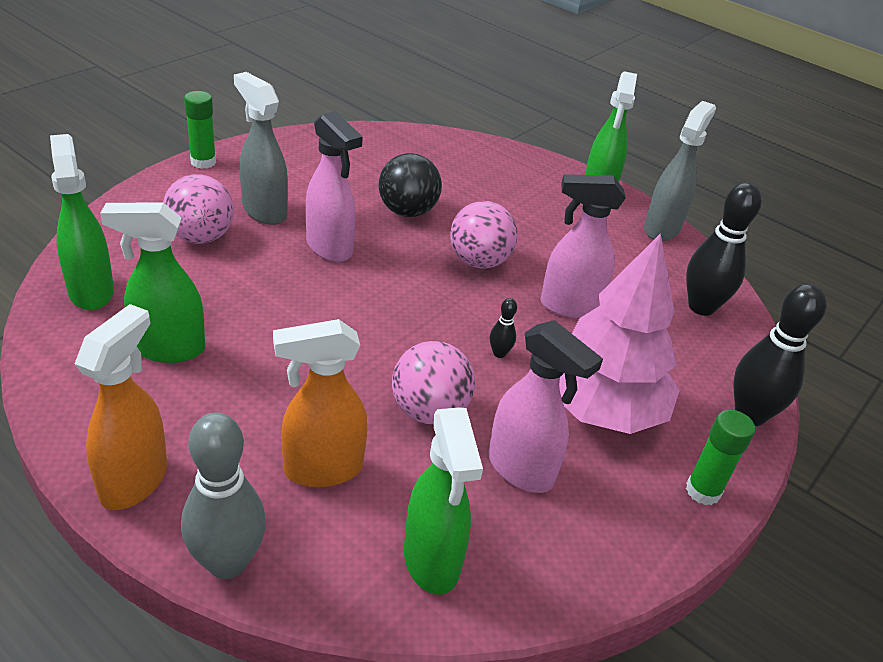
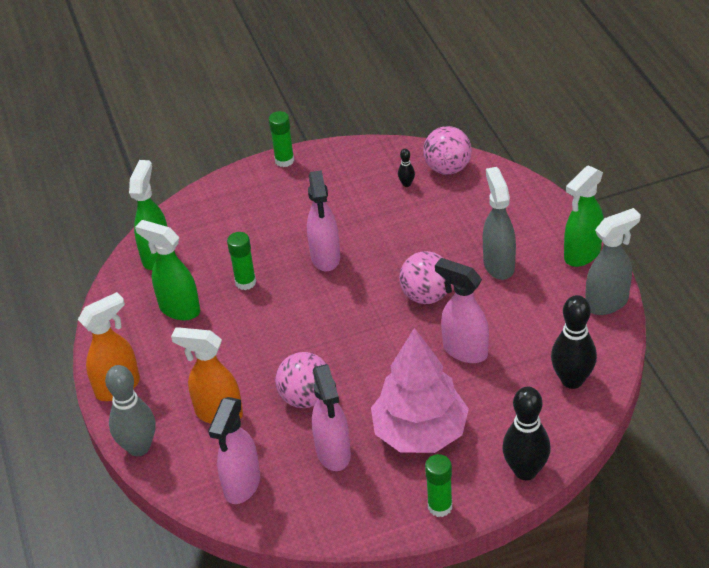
camera: 40 degrees right, 5 degrees up
pink ball [163,174,234,244] -> pink ball moved to [423,126,472,175]
grey spray bottle [234,72,288,225] -> grey spray bottle moved to [483,167,516,280]
black ball [379,153,442,217] -> none
green spray bottle [404,407,483,595] -> pink spray bottle [208,397,260,504]
black bowling pin [490,298,517,358] -> black bowling pin moved to [398,149,415,187]
none -> green glue stick [227,232,256,290]

